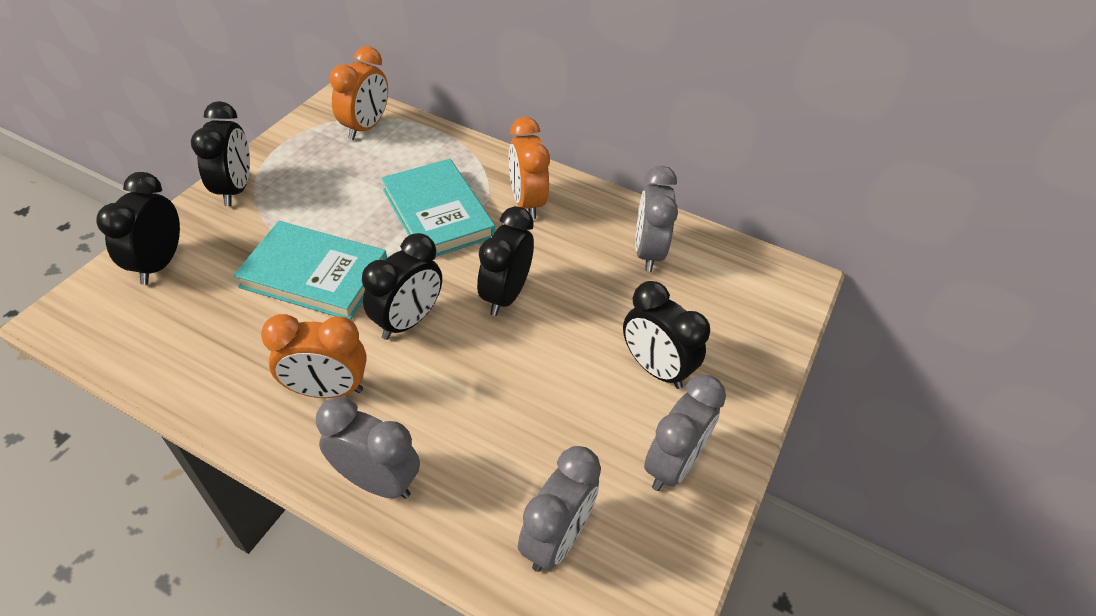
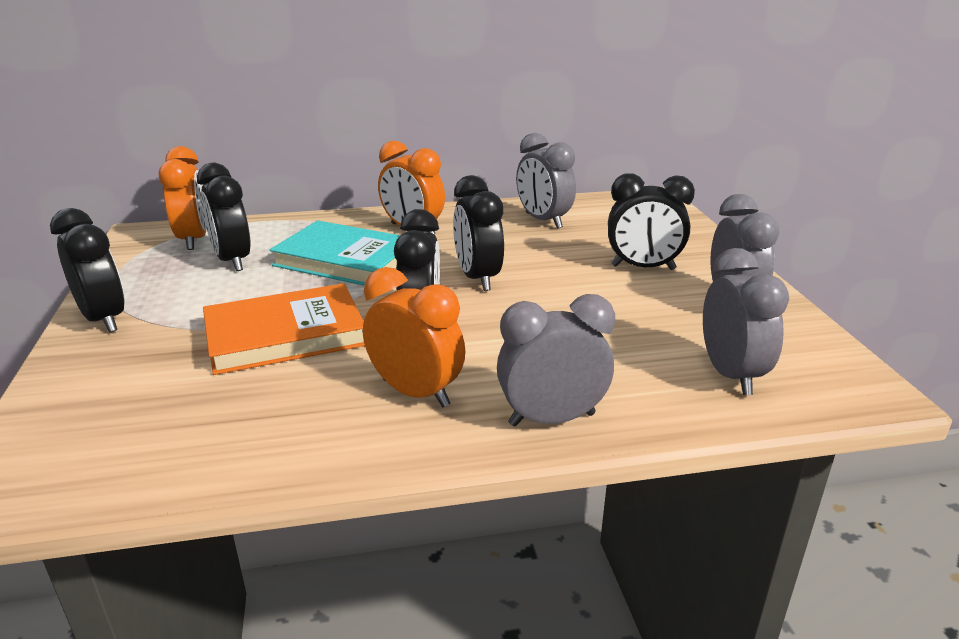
camera: 35 degrees left, 20 degrees down
black clock [97,172,180,285] -> black clock moved to [197,163,251,271]
turquoise book [234,221,387,320] -> orange book [203,283,365,375]
orange clock [261,314,367,398] -> orange clock turned 105 degrees counterclockwise [363,267,465,407]

